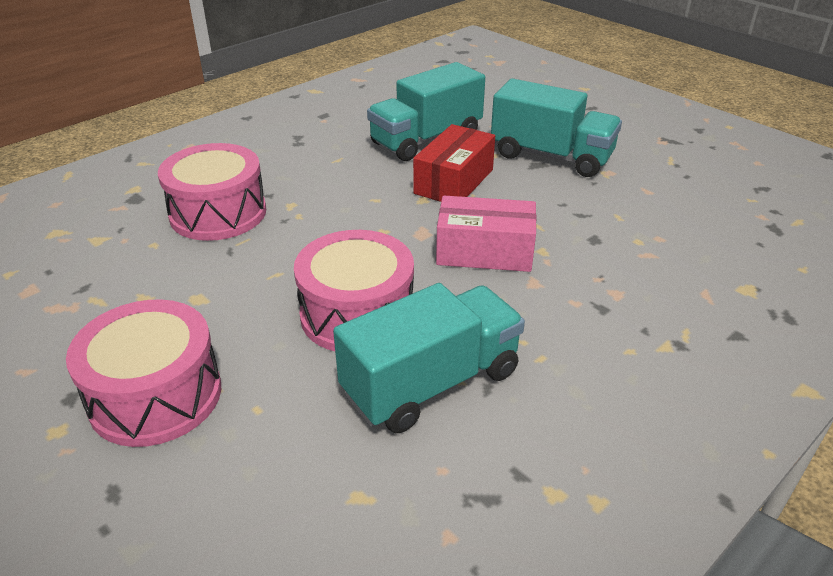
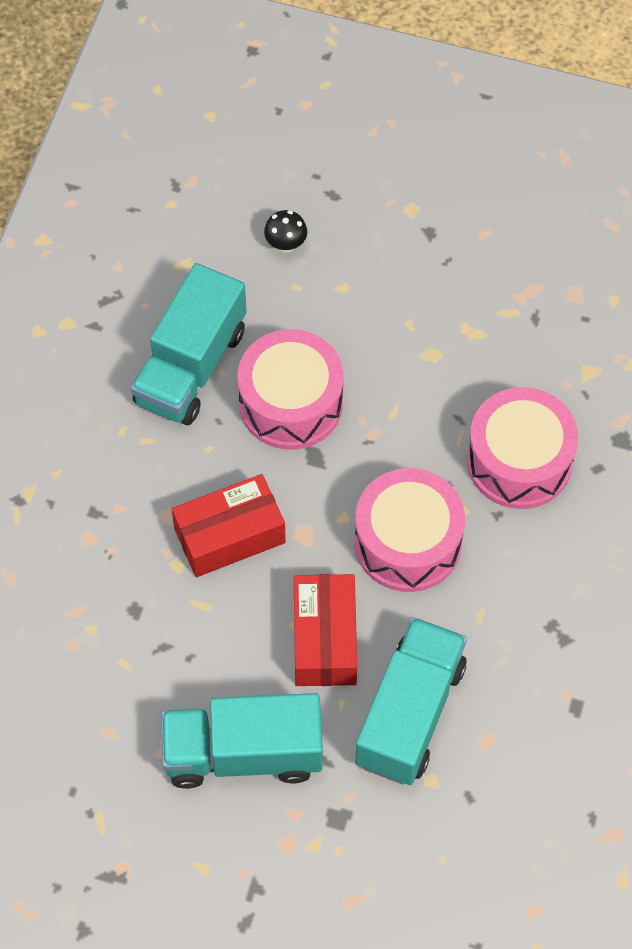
camera: 150 degrees right, 25 degrees up
pink drum [66,299,221,447] -> pink drum moved to [355,468,465,592]
pink box [436,196,537,272] -> red box [172,474,286,577]
none -> black mushroom [264,210,307,253]

